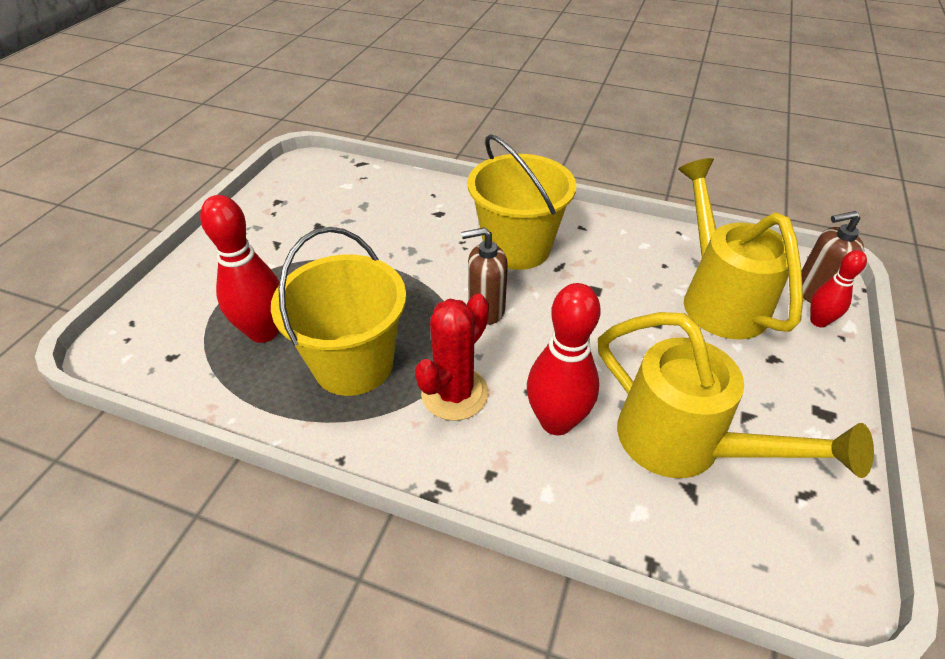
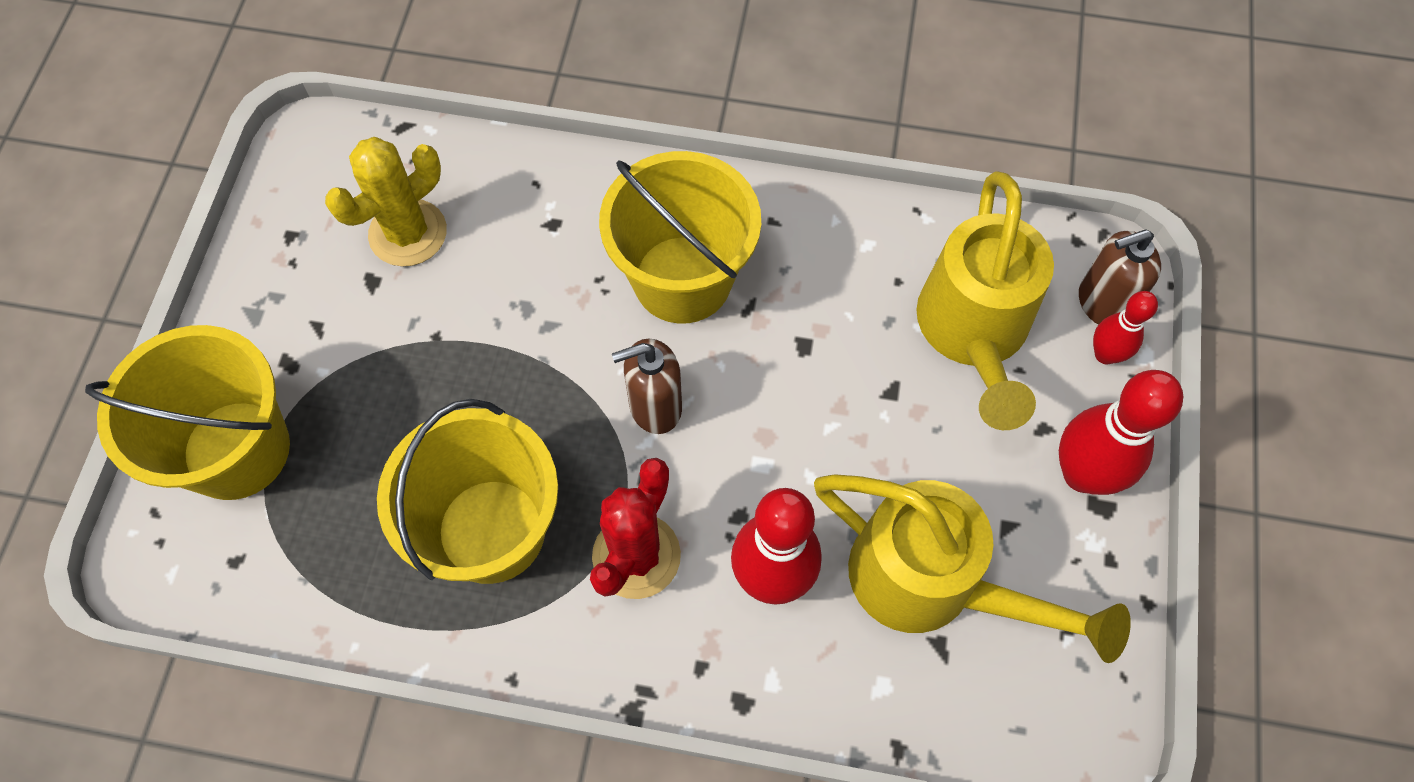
camera: 10 degrees left, 20 degrees up
red bowling pin [200,195,279,343] -> red bowling pin moved to [1059,370,1183,495]
yellow watering can [678,158,803,340] -> yellow watering can turned 150 degrees counterclockwise [916,171,1054,430]
none -> yellow bucket [85,325,290,500]
none -> yellow cactus [325,137,447,267]

